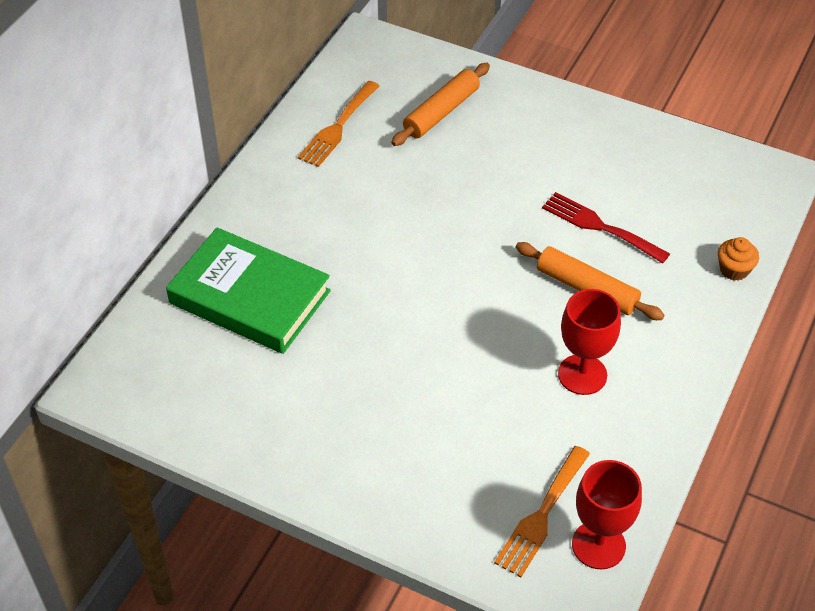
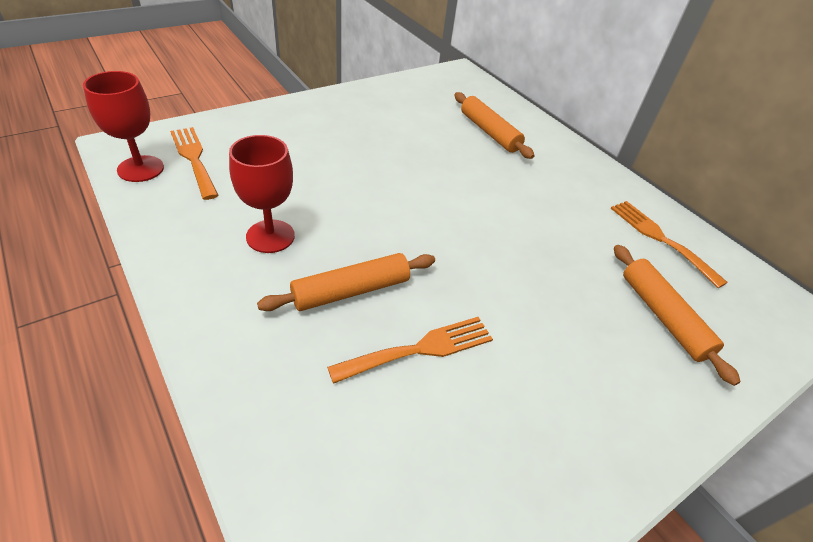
camera: 115 degrees right, 5 degrees down
green book [166,227,331,354] -> orange rolling pin [454,92,535,159]
red fork [542,192,670,264] -> orange fork [327,317,493,384]
orange cupcake [718,237,759,281] -> none

